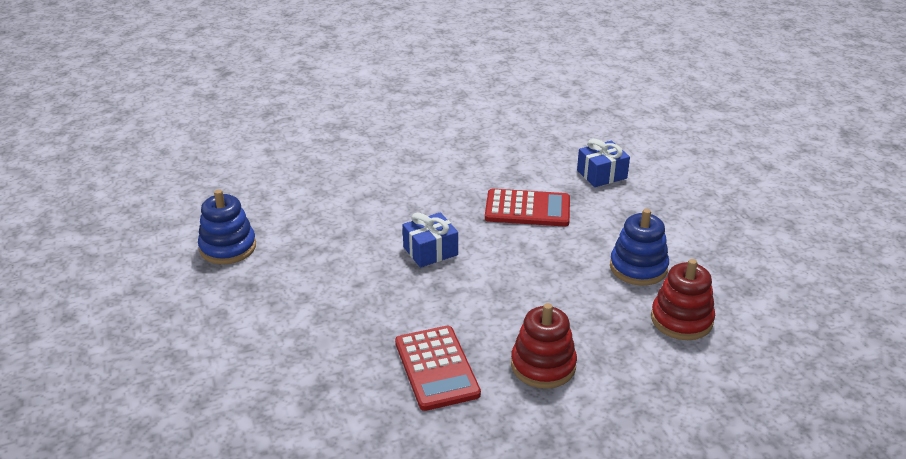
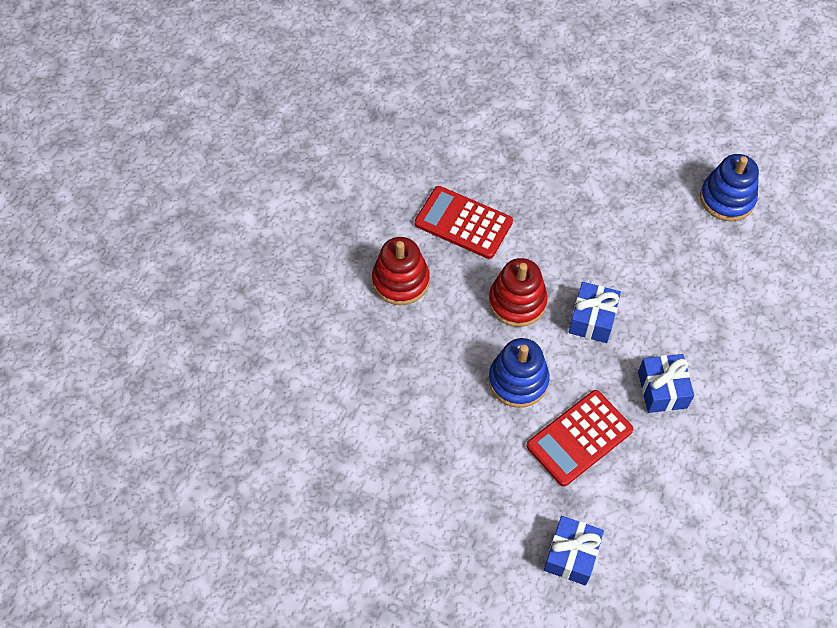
camera: 135 degrees right, 25 degrees up
blue stacking toy [610,209,669,286] -> blue stacking toy moved to [488,338,550,408]
red stacking toy [651,259,715,340] -> red stacking toy moved to [489,258,548,327]
none -> blue gift [638,354,694,413]

